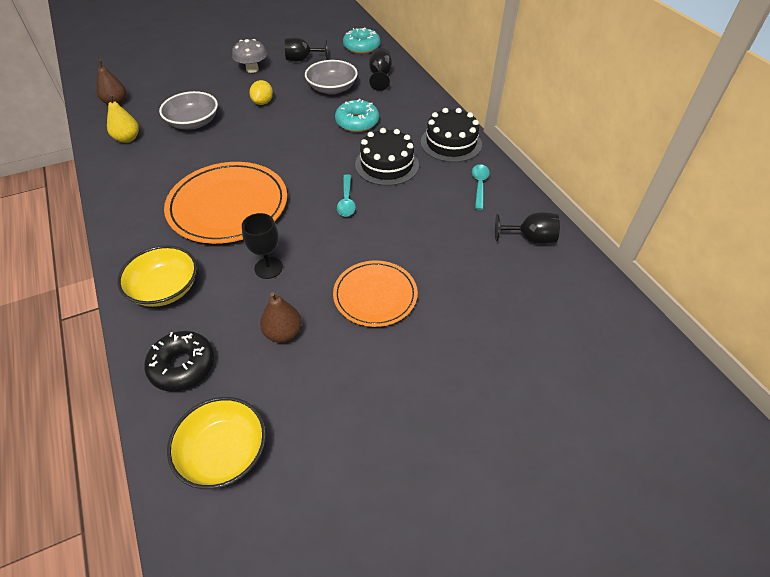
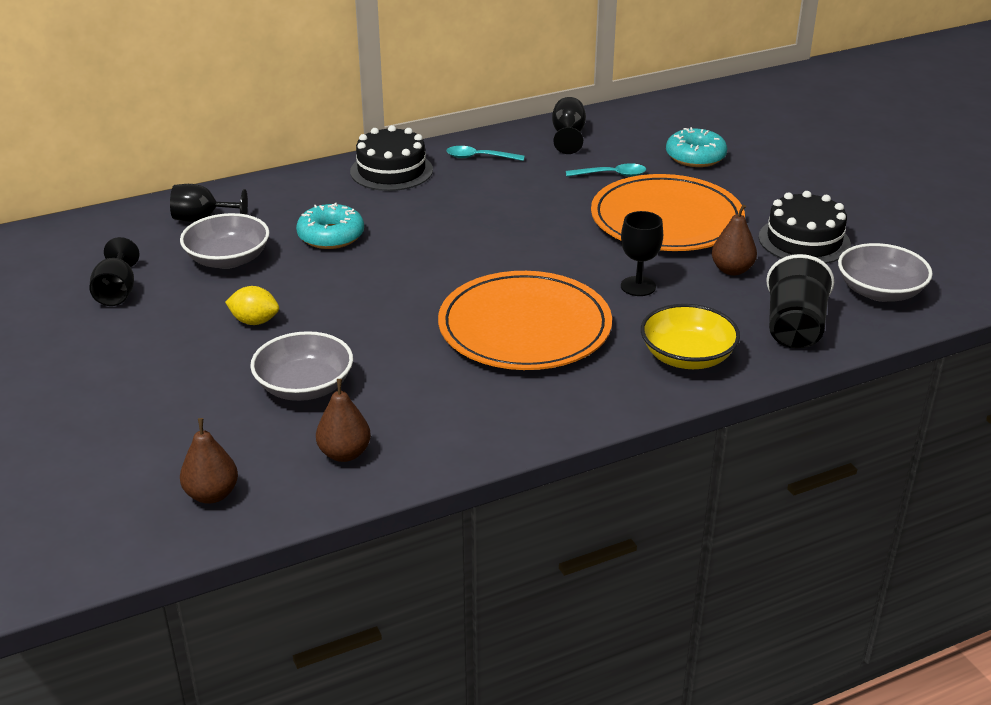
camera: 90 degrees left, 15 degrees down
yellow pear [107,95,139,143] -> brown pear [316,379,371,462]
black donut [144,331,214,391] -> black cup [766,254,834,348]
yellow bowl [167,397,266,489] -> grey bowl [838,243,933,302]
grey mushroom [232,39,267,73] -> none
orange plate [333,260,418,327] -> orange plate [591,174,745,251], size x1.64
turquoise spoon [337,174,356,217] -> turquoise spoon moved to [566,163,646,176]
turquoise donut [343,27,380,54] -> turquoise donut moved to [666,127,727,167]
black cake [355,128,419,186] -> black cake moved to [759,191,851,264]

